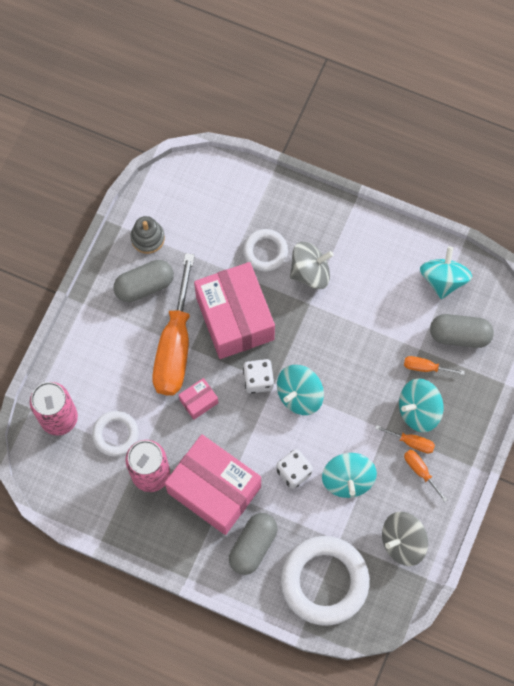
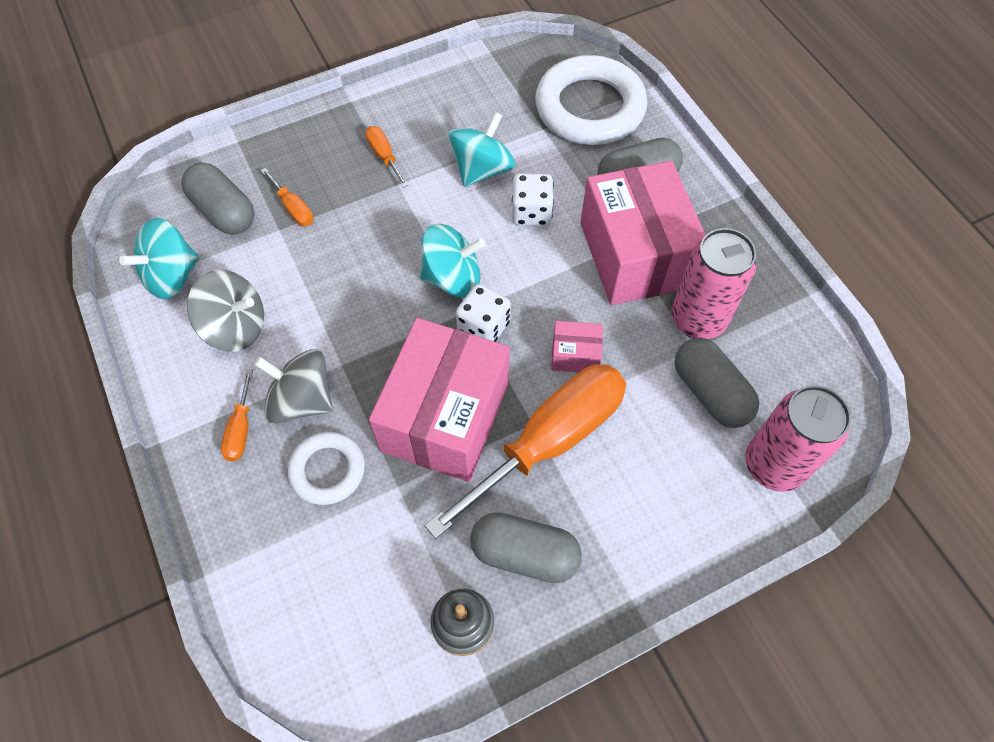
camera: 140 degrees left, 10 degrees down
white ring [92,411,139,456] -> grey capsule [675,338,759,428]
grey spinning top [382,512,428,566] -> grey spinning top moved to [187,270,264,352]
turquoise spinning top [399,378,443,432] -> none
orange screwdriver [404,450,448,502] -> orange screwdriver moved to [221,369,253,461]

